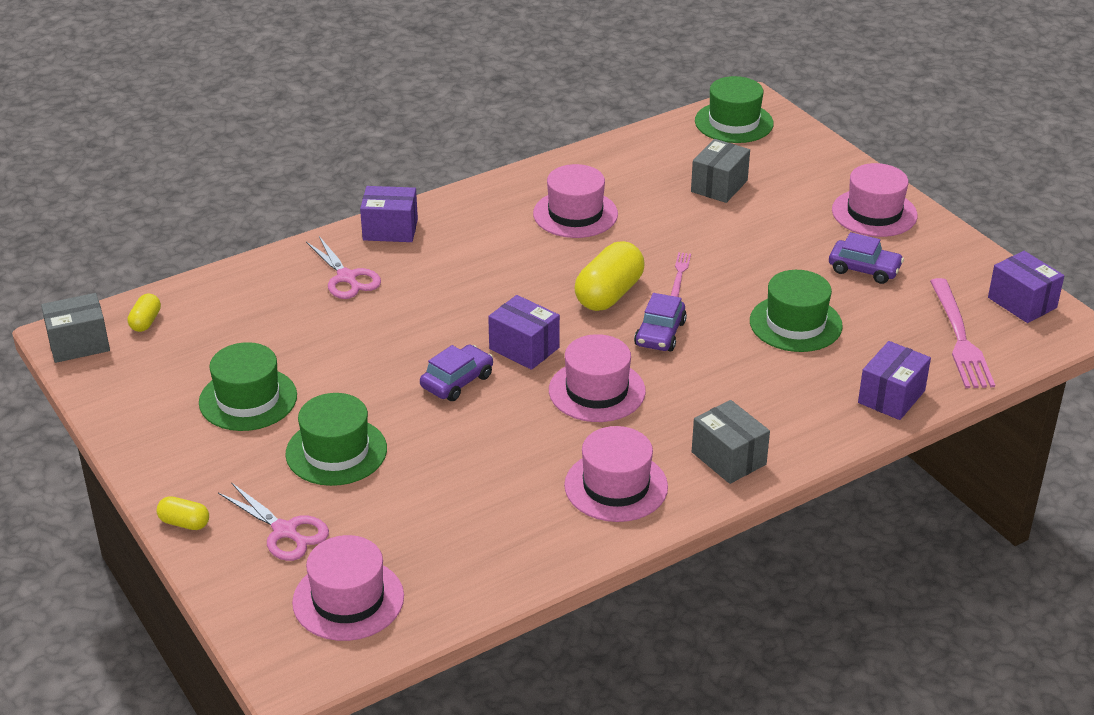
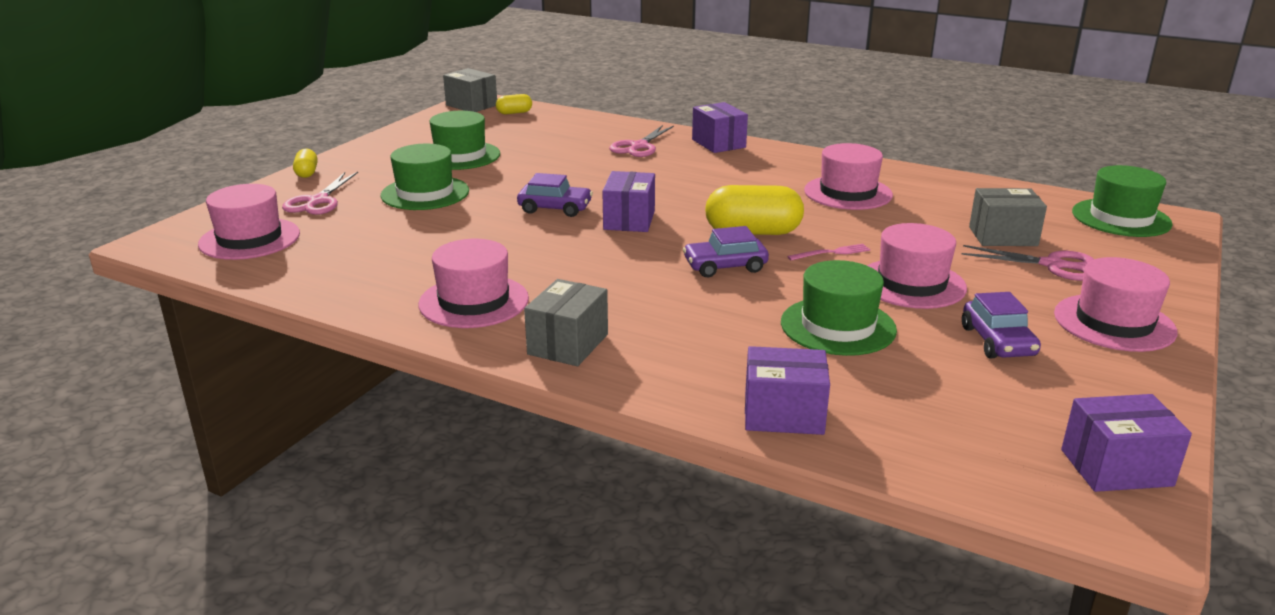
camera: 60 degrees right, 10 degrees down
pink hat [549,334,646,422] -> pink hat moved to [867,223,967,309]
pink fork [930,278,995,388] -> none
purple box [988,251,1064,323] -> purple box turned 60 degrees clockwise [1061,394,1192,492]
none -> pink scissors [962,245,1094,281]

